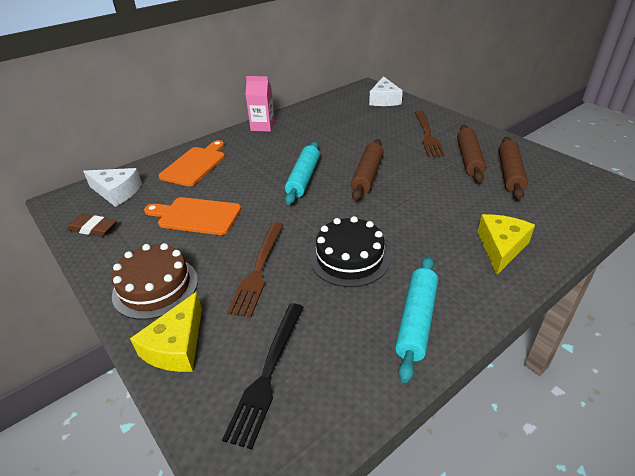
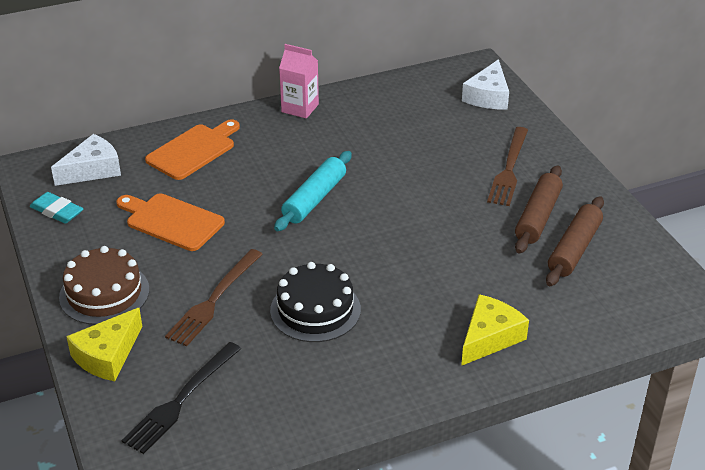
camera: 15 degrees right, 0 degrees up
brown eraser [67,214,117,237] -> turquoise eraser [30,192,83,224]
white cheese [83,168,142,207] -> white cheese turned 75 degrees counterclockwise [51,134,121,186]
brown rolling pin [351,139,384,201] -> none
turquoise rolling pin [395,256,438,383] -> none

